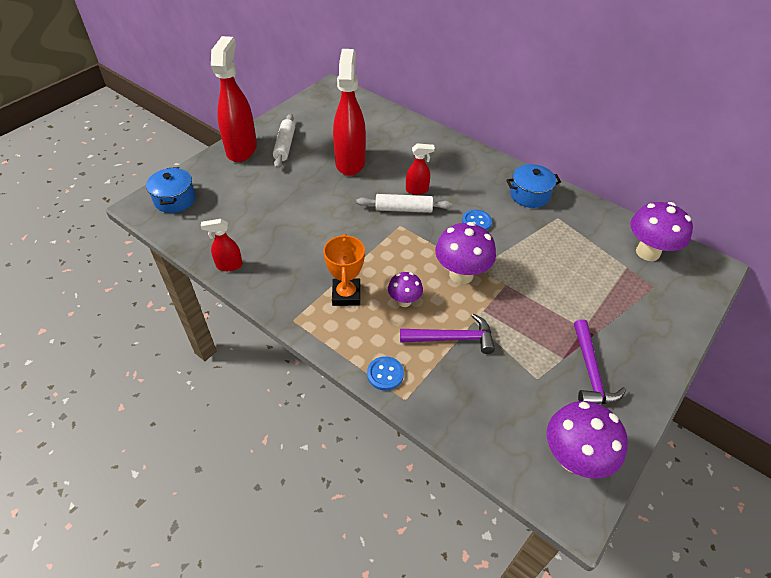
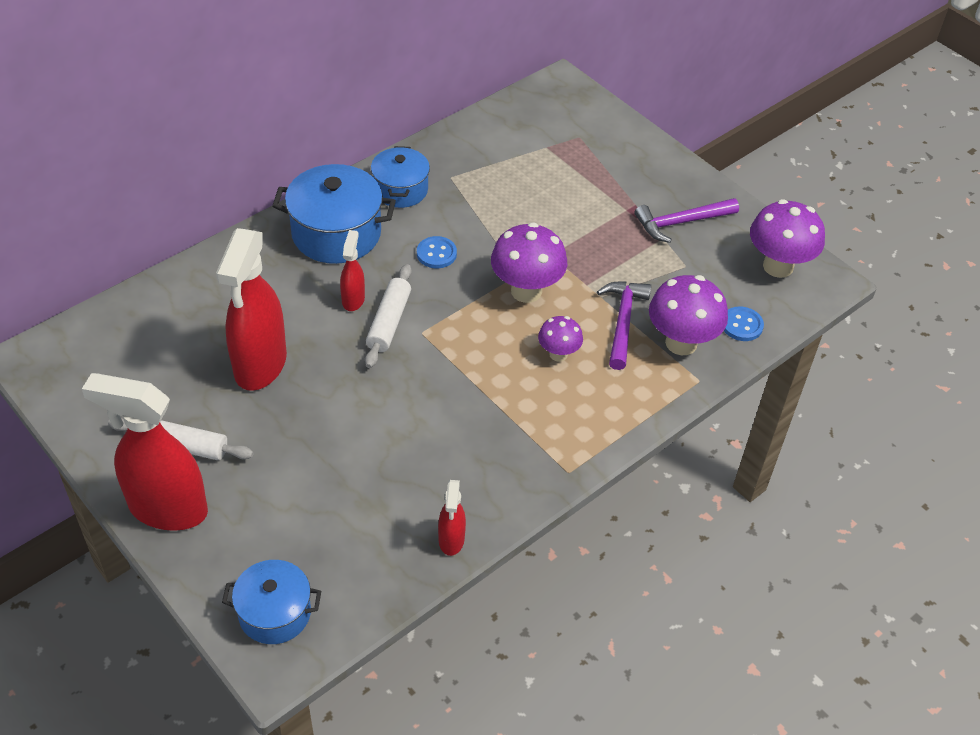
camera: 80 degrees left, 0 degrees up
orange trophy [323,234,365,306] -> none
red spray bottle [333,49,366,176] -> red spray bottle turned 90 degrees counterclockwise [216,228,287,391]
blue button [367,356,404,391] -> blue button moved to [724,306,764,341]
purple hammer [574,319,626,404] -> purple hammer turned 150 degrees clockwise [635,198,739,243]
purple mushroom [630,202,693,261] -> purple mushroom moved to [649,275,728,355]
none -> blue pot [272,164,396,264]

